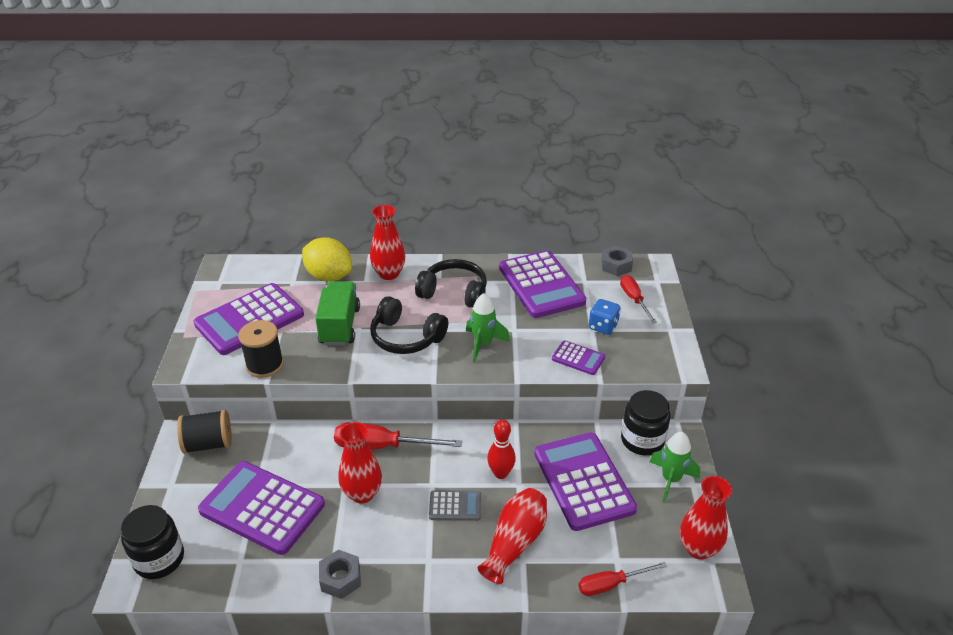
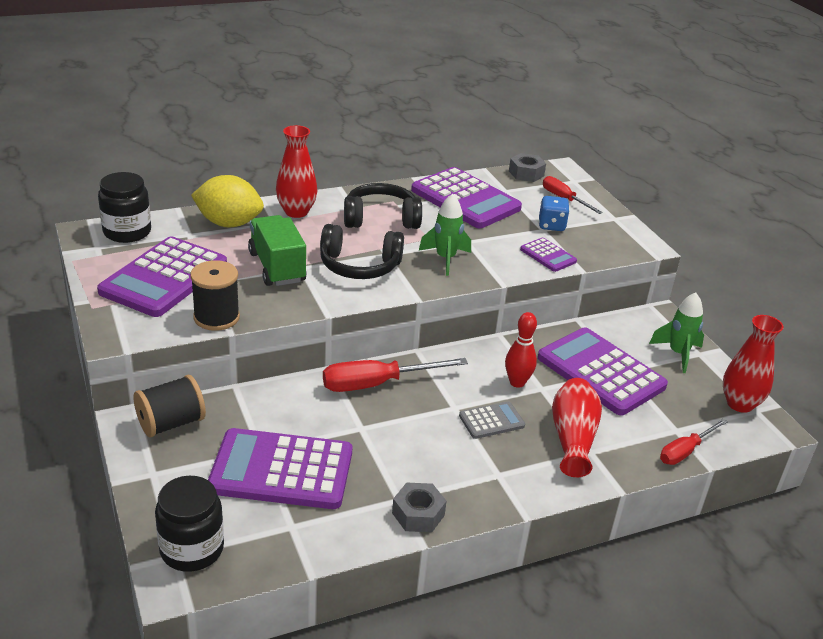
camera: 25 degrees left, 5 degrees down
red vase [338,422,382,503] -> none
purple calculator [552,340,605,375] -> purple calculator turned 45 degrees clockwise [520,238,577,272]
black jar [621,390,670,455] -> black jar moved to [98,172,151,243]

